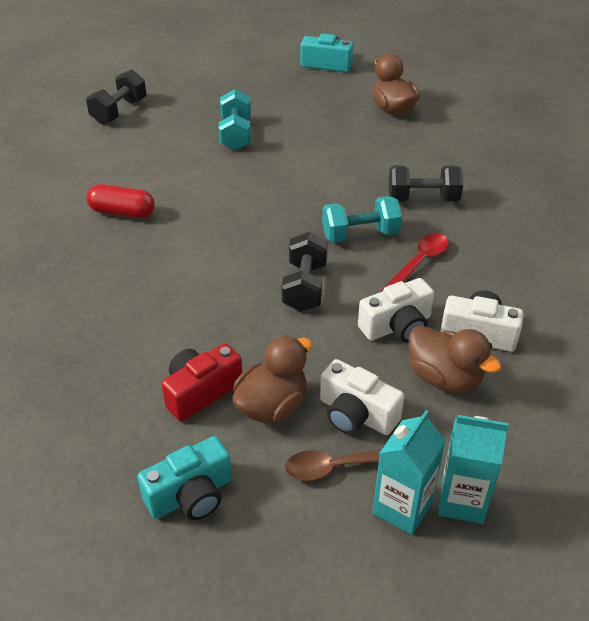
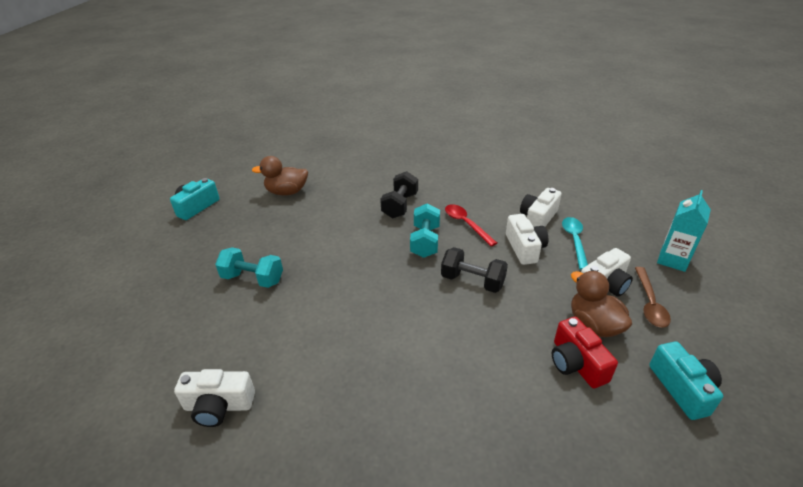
camera: 70 degrees left, 5 degrees down
black dumbbell [86,69,147,124] -> none
red capsule [87,184,155,218] -> none
turquoise carton [373,410,446,535] -> none
brown duck [409,325,501,392] -> turquoise spoon [562,217,588,270]
none -> white camera [174,369,255,427]

